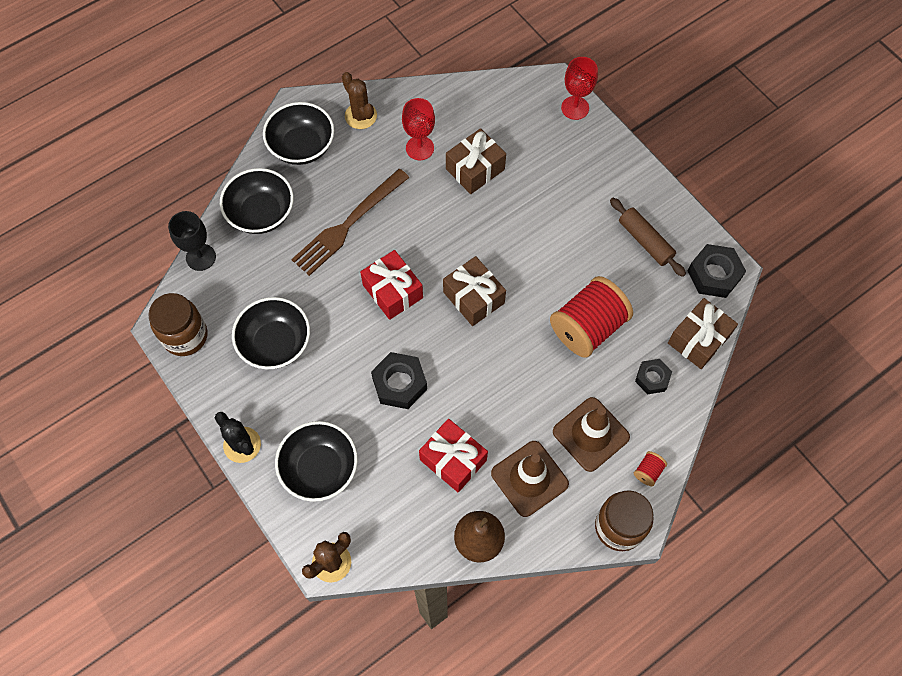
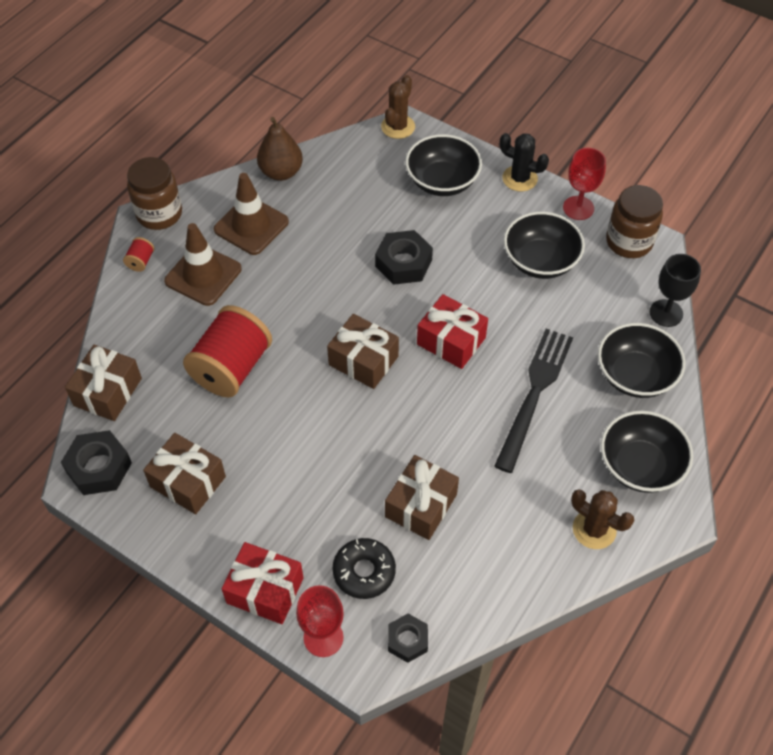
camera: 160 degrees right, 10 degrees down
brown fork [291,169,409,276] -> black fork [494,329,573,473]
red goblet [402,98,435,160] -> red goblet moved to [563,148,606,220]
red gift [419,419,488,492] -> red gift moved to [222,542,304,624]
brown rolling pin [610,198,686,277] -> brown gift [143,433,226,514]
black nut [635,359,672,394] -> black nut moved to [388,614,428,663]
none -> black donut [333,538,396,599]

